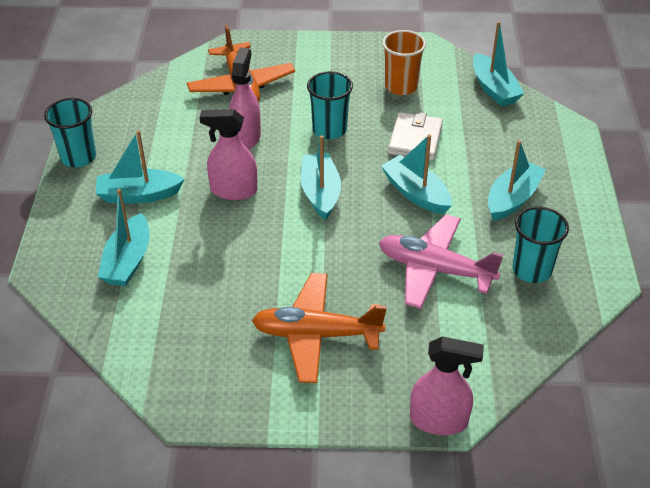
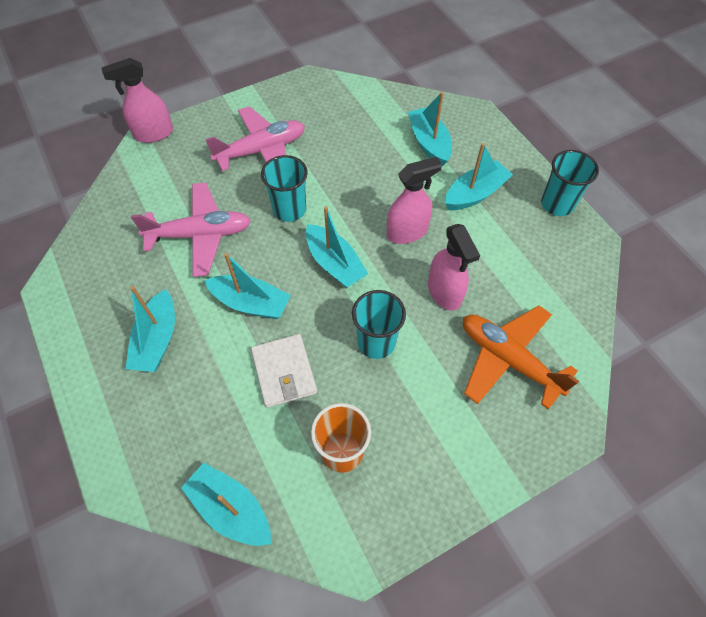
camera: 150 degrees right, 15 degrees up
orange plane [252,273,387,383] -> pink plane [205,106,305,171]
turquoise cup [512,207,569,283] -> turquoise cup moved to [261,155,308,222]

